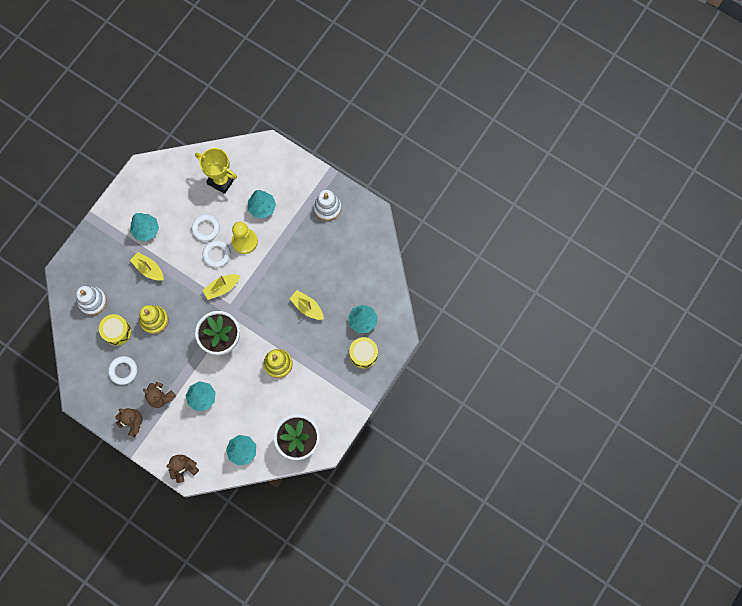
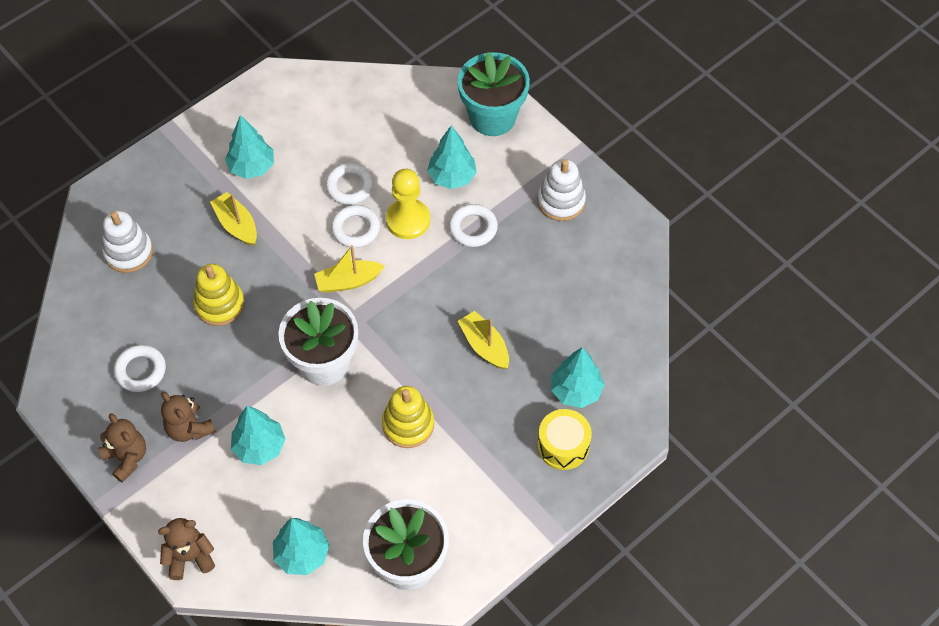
camera: 15 degrees right, 15 degrees down
yellow drum [99,314,131,346] -> none
yellow trophy [195,148,237,194] -> none
none -> white ring [449,204,498,247]
none -> turquoise flower pot [458,52,530,136]

